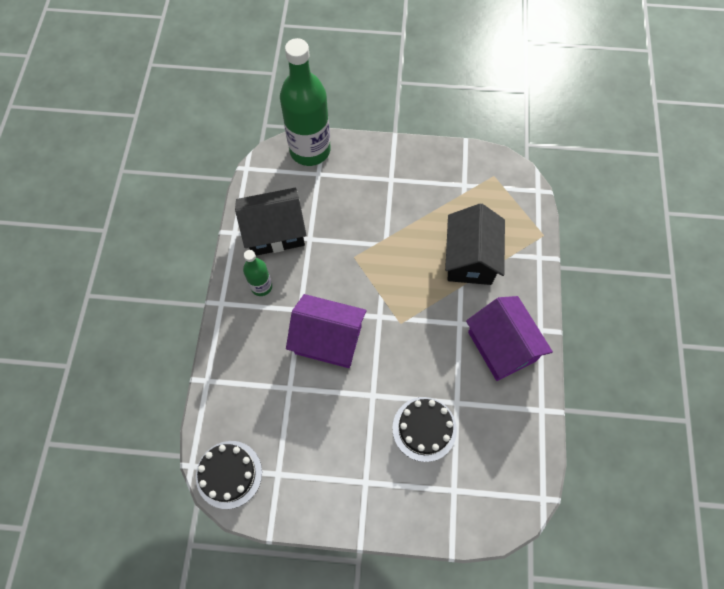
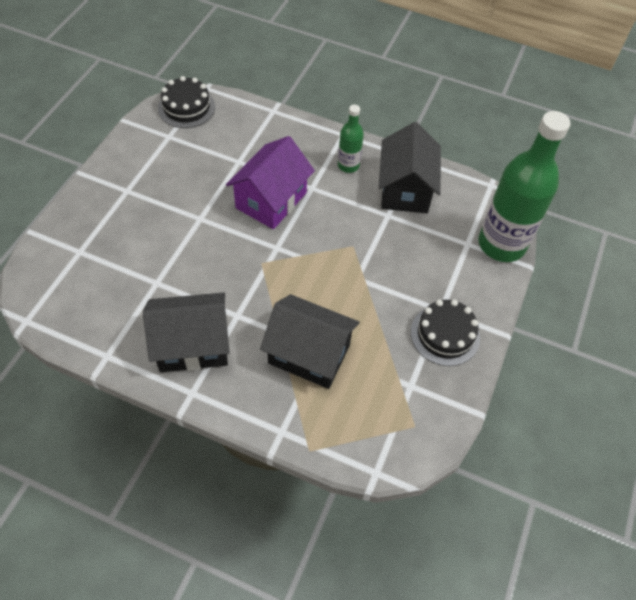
camera: 105 degrees right, 10 degrees down
black cake [392,397,457,462] -> black cake moved to [411,299,480,366]
purple house [466,296,553,381] -> black house [143,292,230,372]

